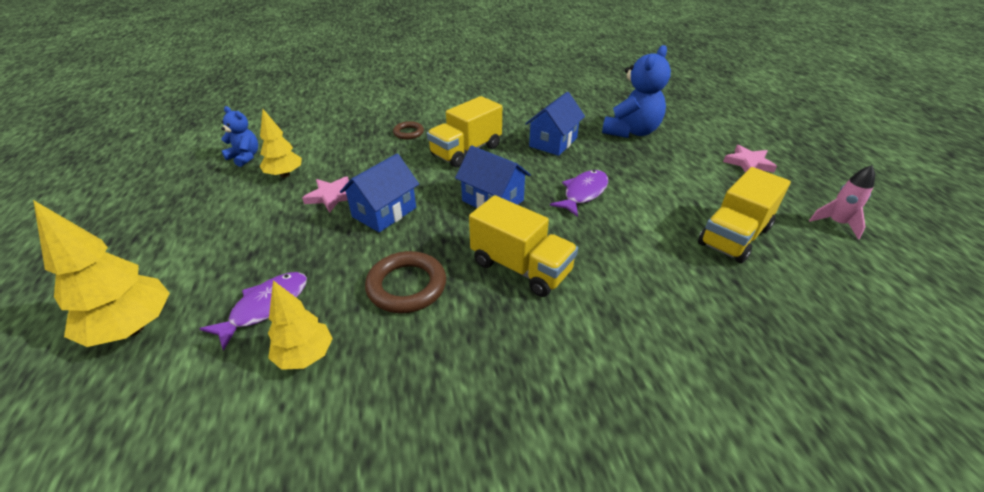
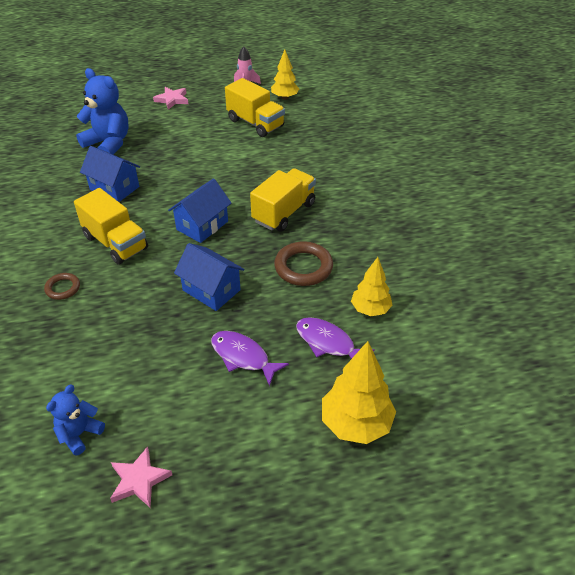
camera: 90 degrees left, 5 degrees up
yellow tree [260,109,302,178] -> yellow tree moved to [271,50,299,100]
pink star [302,176,349,213] -> pink star moved to [110,446,172,508]
purple fish [550,170,608,217] -> purple fish moved to [211,331,289,386]

